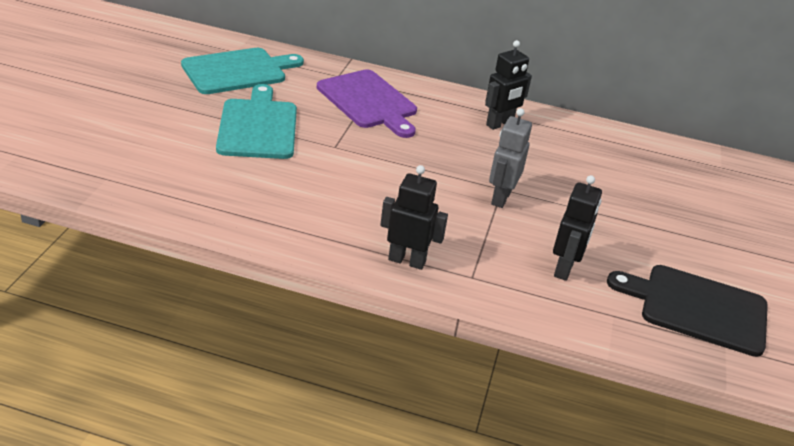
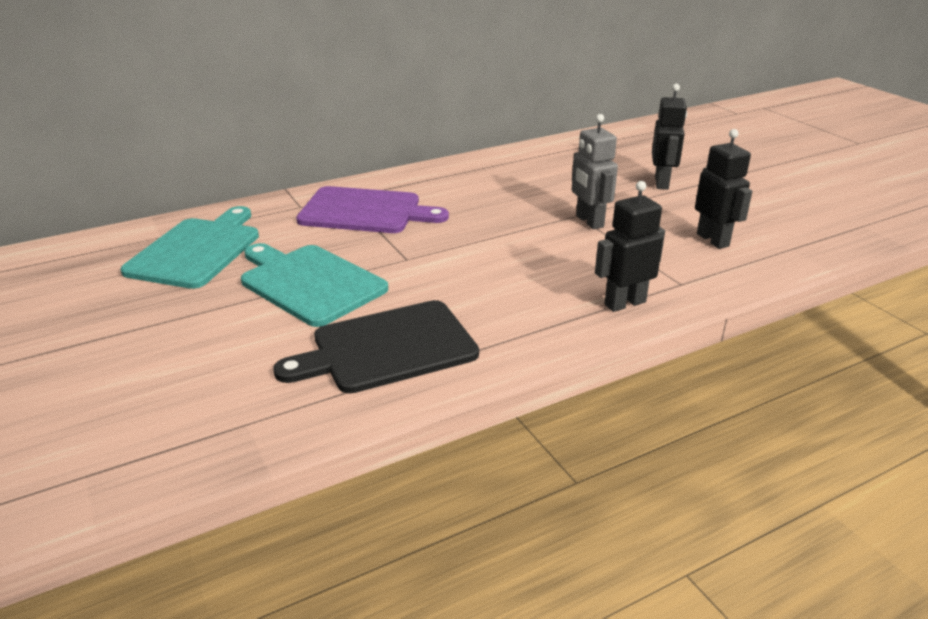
camera: 40 degrees left, 5 degrees down
black robot [485,40,532,130] -> black robot moved to [652,84,687,190]
black cutting board [607,265,768,357] -> black cutting board moved to [273,300,479,393]

